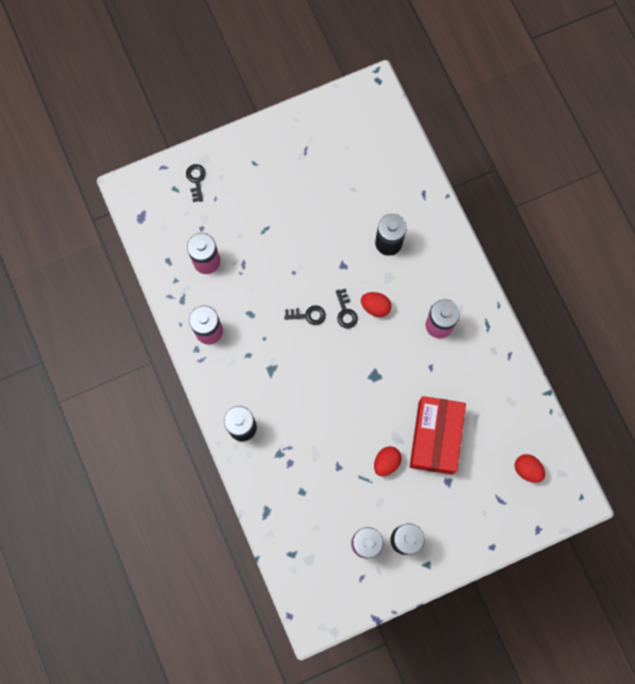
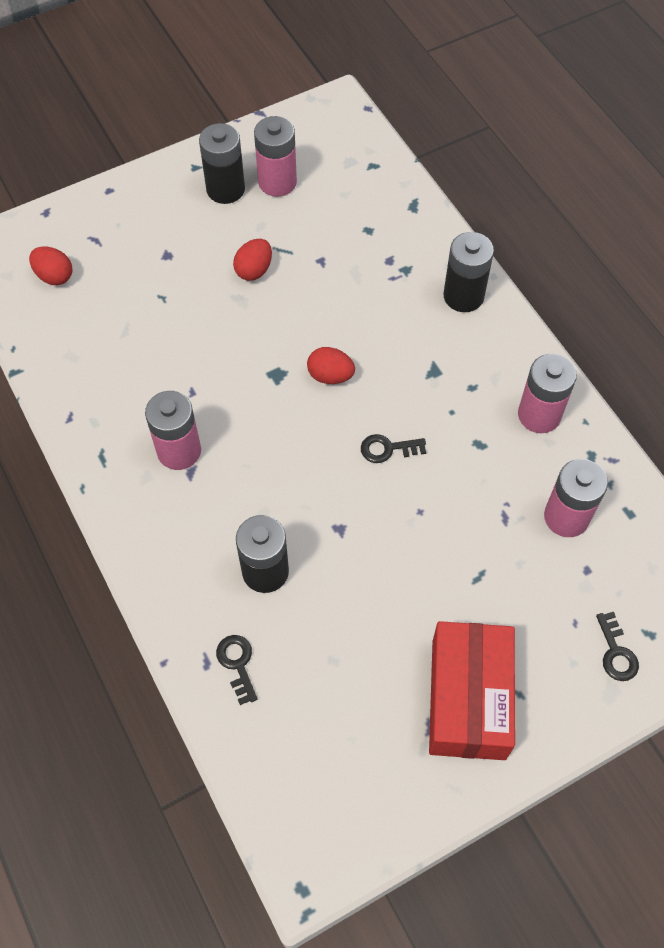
camera: 175 degrees right, 15 degrees down
black key [336,288,358,329] -> black key moved to [216,635,258,705]
red egg [361,292,391,317] -> red egg moved to [307,347,355,384]
red box [410,396,466,475] -> red box moved to [429,621,515,760]

